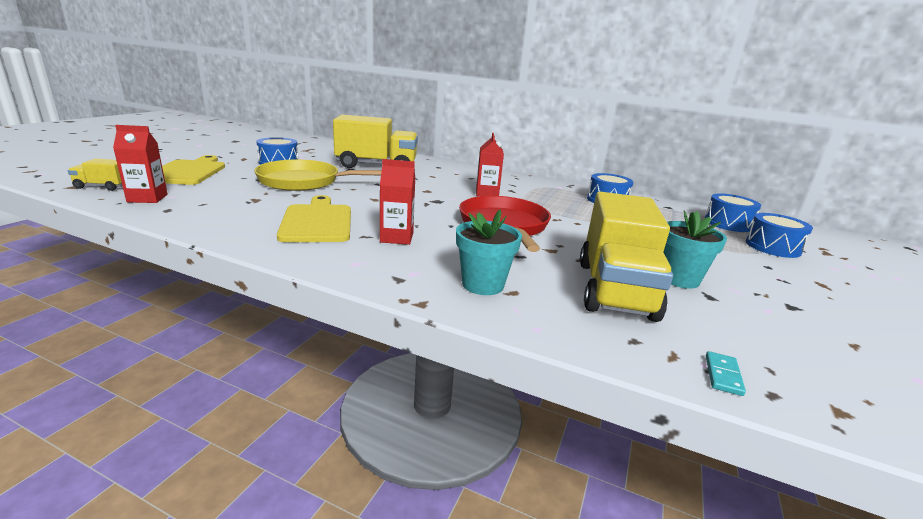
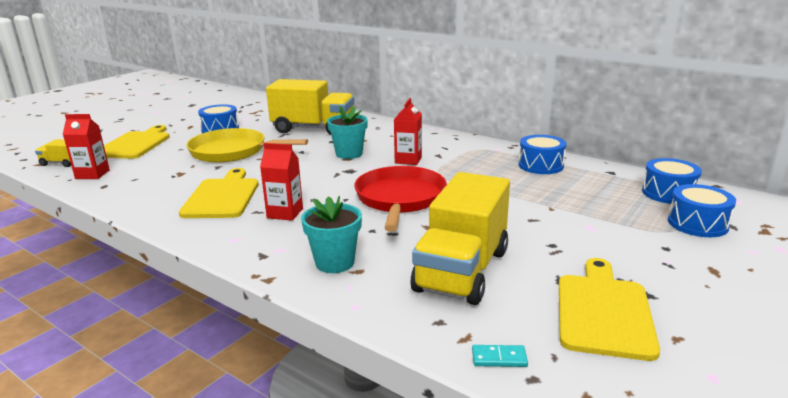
camera: 15 degrees right, 0 degrees up
turquoise flower pot [663,210,727,289] -> turquoise flower pot moved to [327,106,368,159]
turquoise domino [706,351,746,396] -> turquoise domino turned 60 degrees clockwise [472,345,528,367]
none -> yellow cutting board [559,258,660,361]

